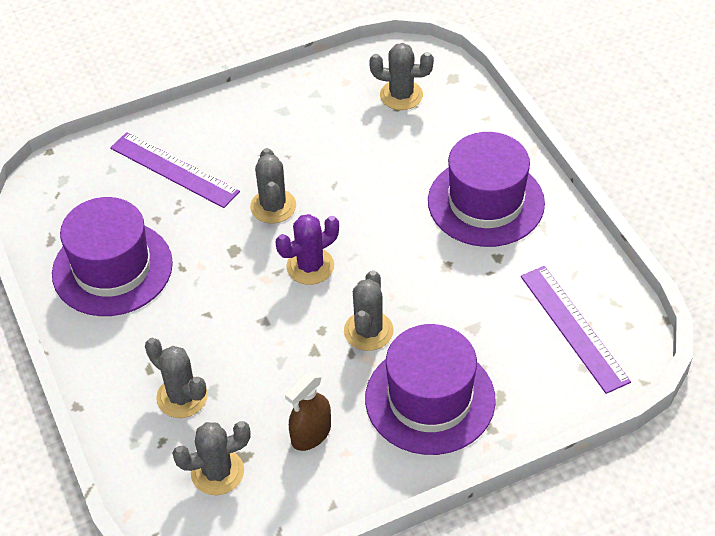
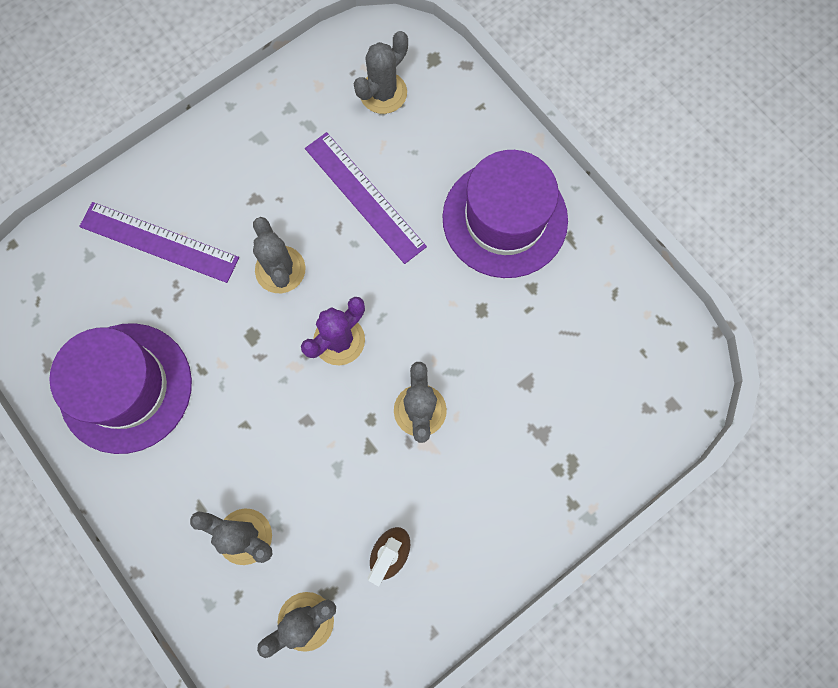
camera: 15 degrees left, 25 degrees up
purple hat [365,324,496,455] -> none
grey cactus [369,43,434,110] -> grey cactus turned 45 degrees counterclockwise [354,31,408,114]
purple ruler [521,266,631,394] -> purple ruler moved to [305,132,427,264]

